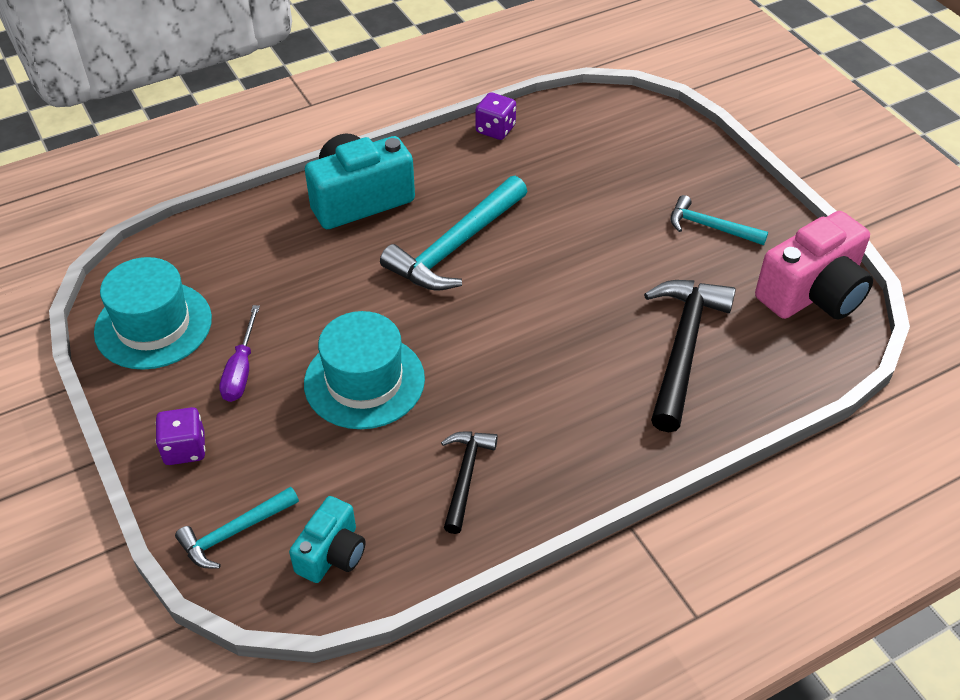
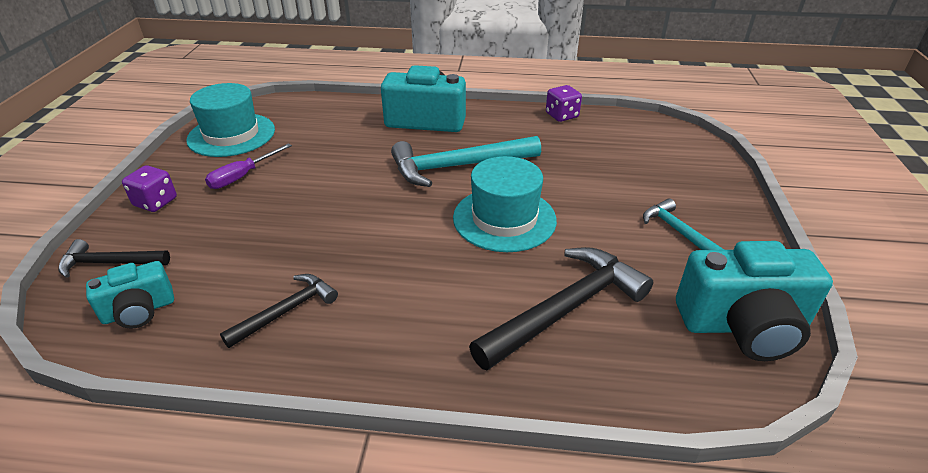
camera: 35 degrees right, 10 degrees down
turquoise hammer [175,487,299,568] -> black hammer [58,239,170,278]
turquoise hat [304,311,425,429] -> turquoise hat moved to [453,156,557,252]
pink camera [755,211,873,320] -> turquoise camera [676,241,833,361]

